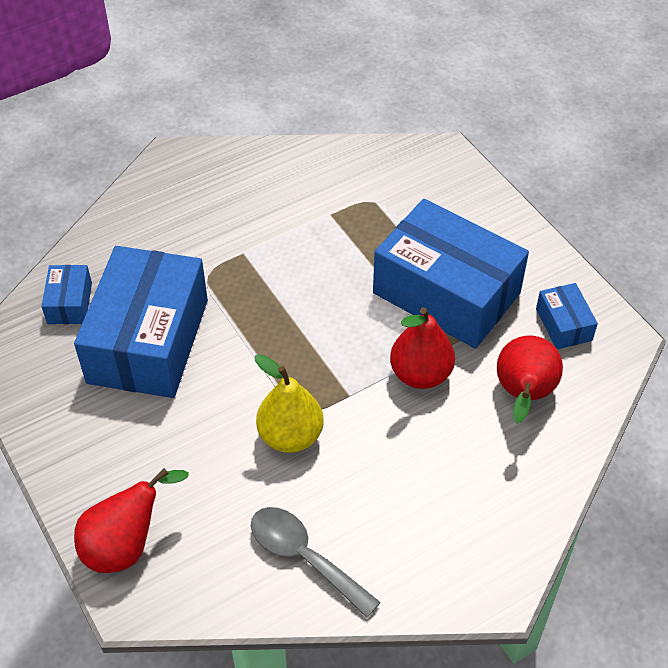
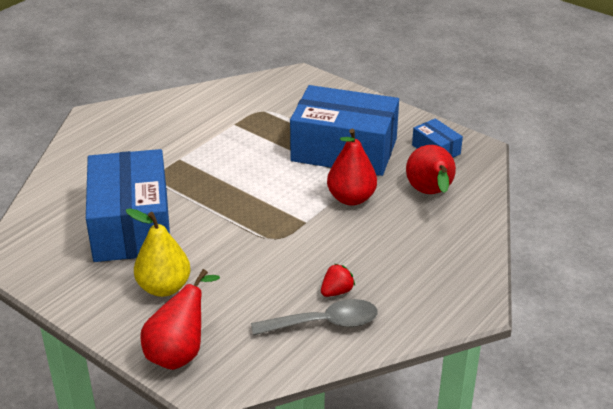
camera: 20 degrees left, 15 degrees down
blue box [41,265,92,324] -> none
grey spoon [251,507,381,618] -> grey spoon turned 150 degrees clockwise [251,299,378,336]
yellow pear [255,354,324,453] -> yellow pear moved to [126,208,191,297]
none -> red strawberry [321,264,355,297]

